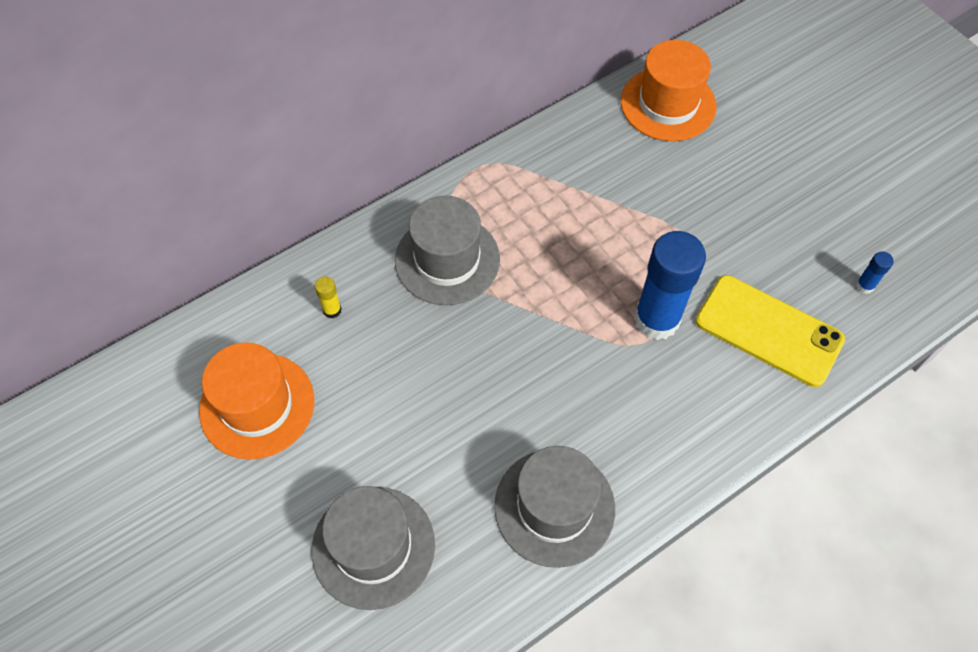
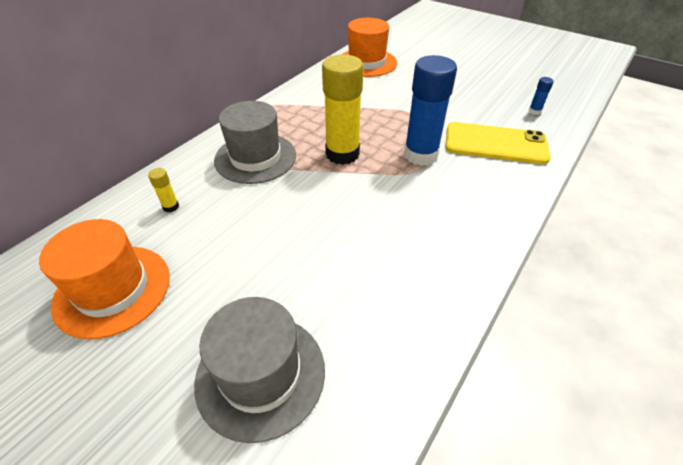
camera: 20 degrees left, 15 degrees down
grey hat [494,446,615,568] -> none
none -> yellow glue stick [322,54,363,165]

